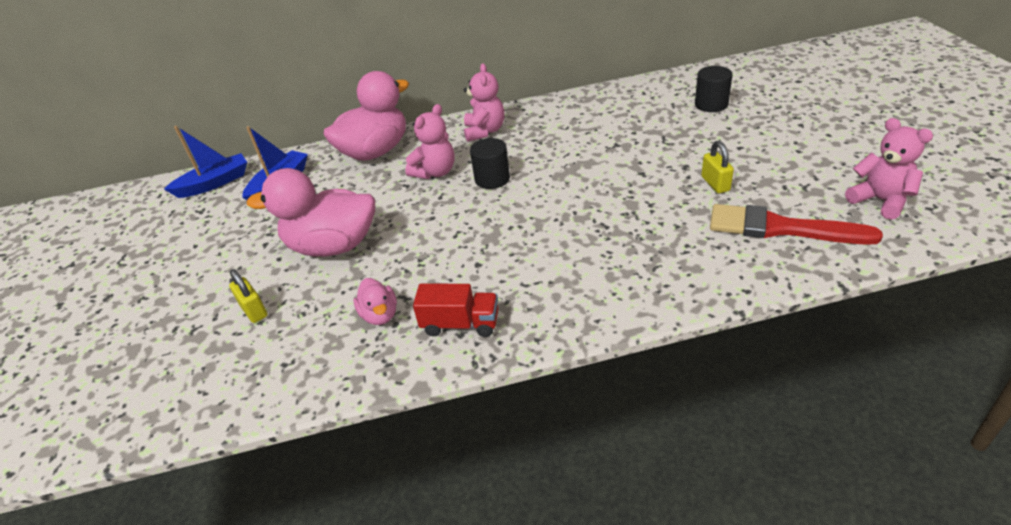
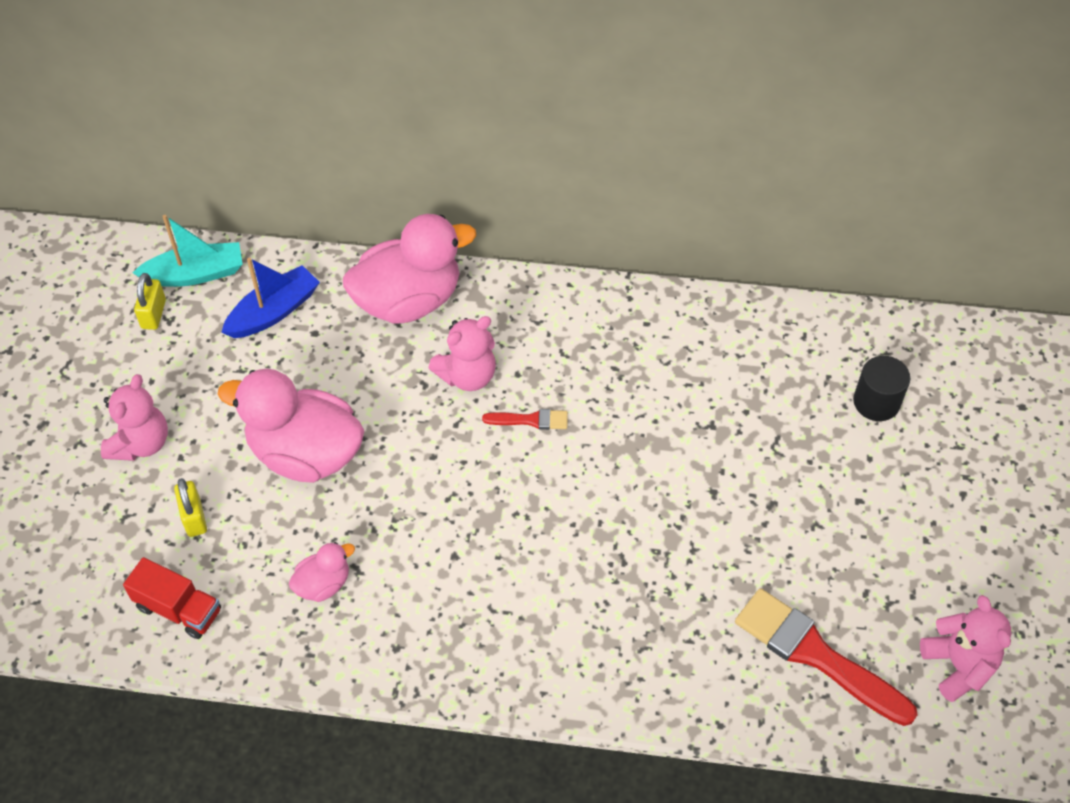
camera: 15 degrees right, 15 degrees up
blue boat [164,126,247,198] -> turquoise boat [133,215,243,287]
pink duck [354,278,397,325] -> pink duck turned 120 degrees counterclockwise [289,542,355,602]
red truck [413,284,498,337] -> red truck moved to [123,557,221,639]
pink teddy bear [464,63,505,142] -> pink teddy bear moved to [101,374,168,461]
black cylinder [470,138,510,189] -> red brush [482,409,568,430]
yellow padlock [701,141,734,193] -> yellow padlock moved to [134,273,166,330]

